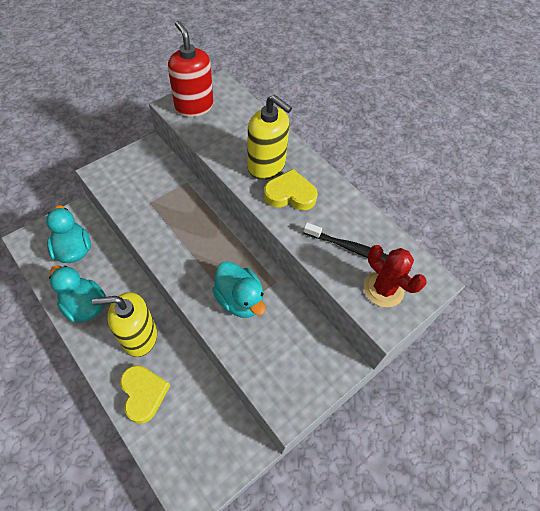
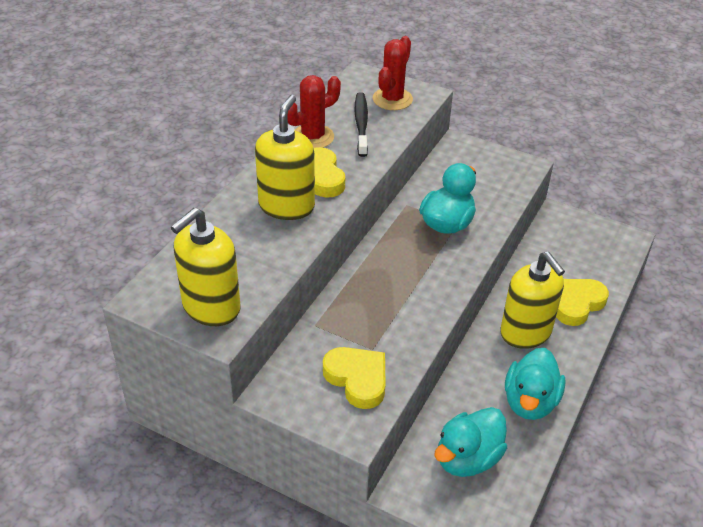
camera: 110 degrees left, 15 degrees down
red soap dispenser [168,21,213,117] -> yellow soap dispenser [171,208,241,326]
none -> red cactus [287,75,341,148]
none -> yellow heart [323,347,385,409]

